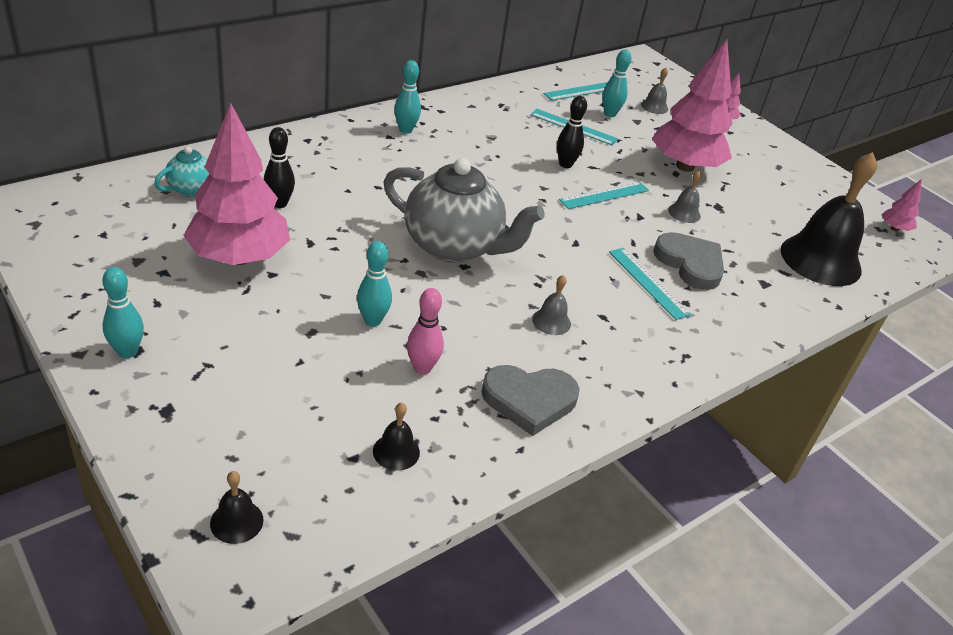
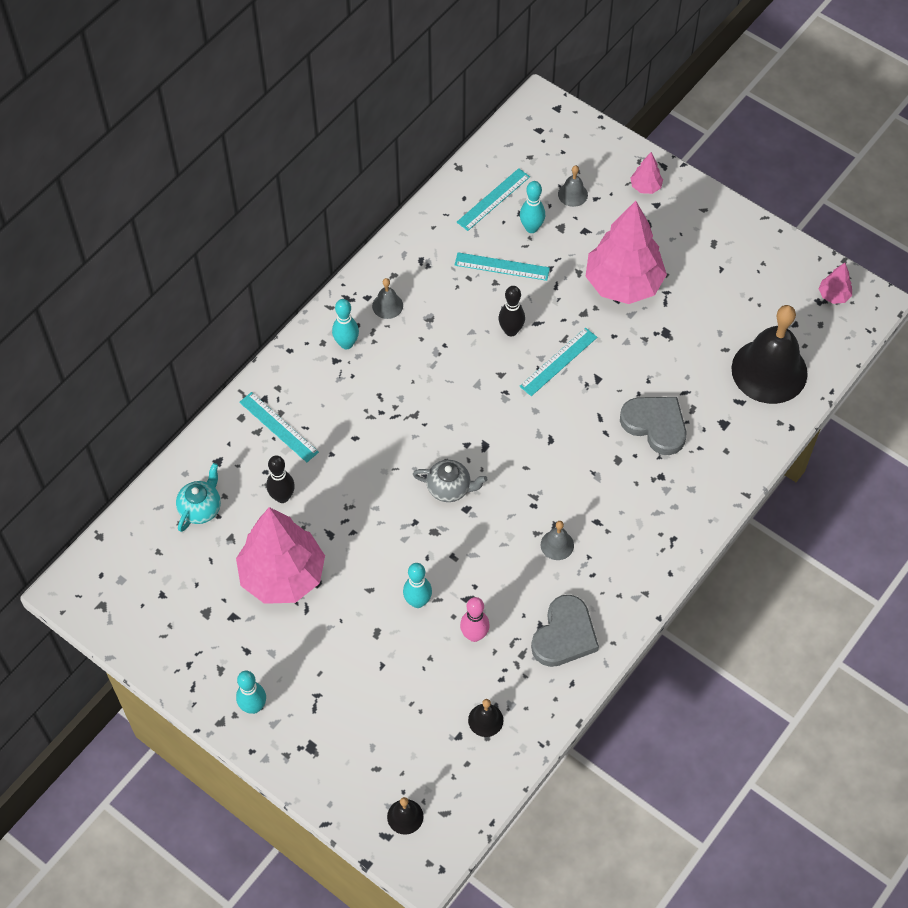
camera: 10 degrees left, 20 degrees up
grey teapot [384,158,545,263] -> grey teapot [413,460,487,502], size x0.49
grey heart [481,365,580,436] -> grey heart turned 45 degrees counterclockwise [531,595,599,667]
turquoise ruler [609,248,691,320] -> turquoise ruler moved to [239,392,319,463]
grey bell [668,170,701,223] -> grey bell moved to [372,278,403,319]

